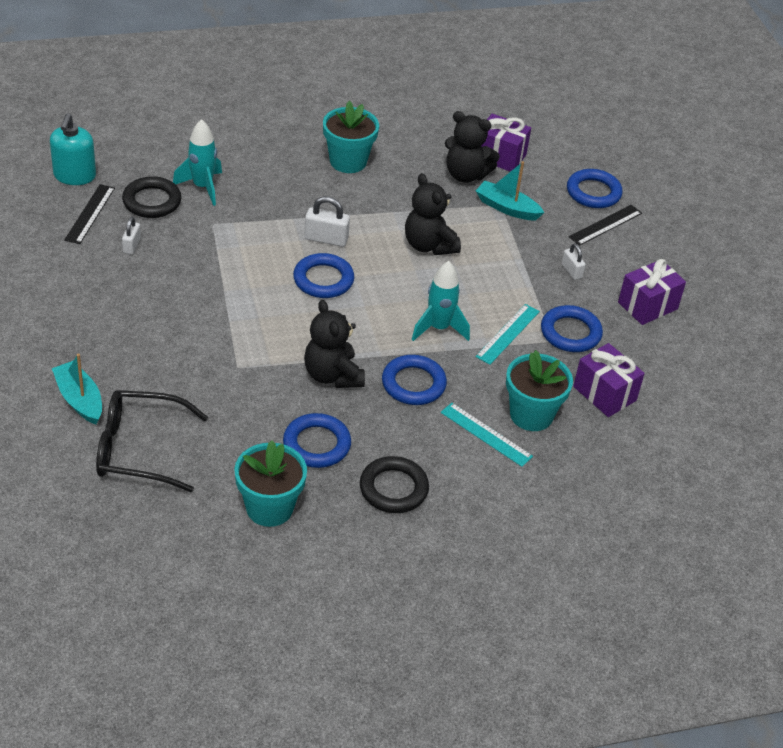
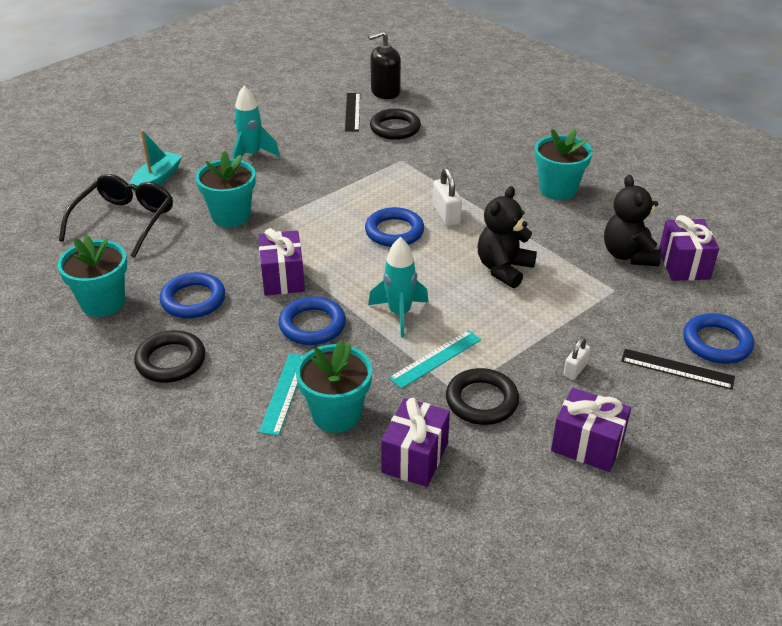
camera: 65 degrees right, 5 degrees down
turquoise soap dispenser [50,113,96,185] -> black soap dispenser [368,31,401,99]
black ruler [64,184,115,244] -> black ruler turned 75 degrees counterclockwise [345,93,360,132]
black glasses [96,390,208,492] -> black glasses turned 45 degrees clockwise [59,174,173,258]
white padlock [122,217,141,254] -> none
turquoise rocket [173,119,222,206] -> turquoise rocket moved to [233,85,280,159]
black teddy bear [304,300,365,388] -> purple gift [258,228,305,296]
turquoise ruler [475,304,540,365] -> turquoise ruler turned 45 degrees counterclockwise [389,330,481,389]
turquoise boat [476,161,544,220] -> none
blue ring [541,305,603,352] -> black ring [446,368,519,425]
none -> turquoise flower pot [196,151,256,227]

